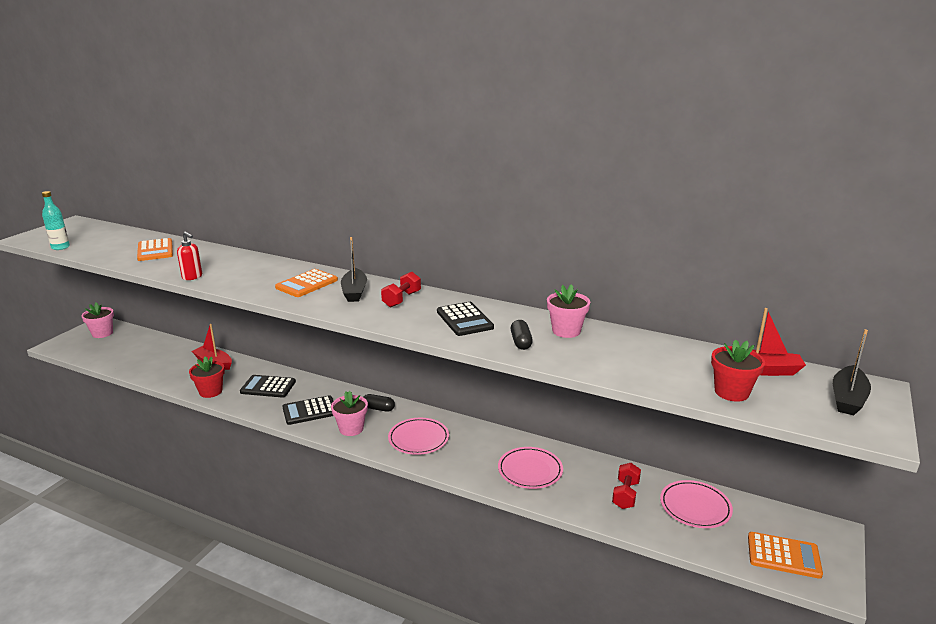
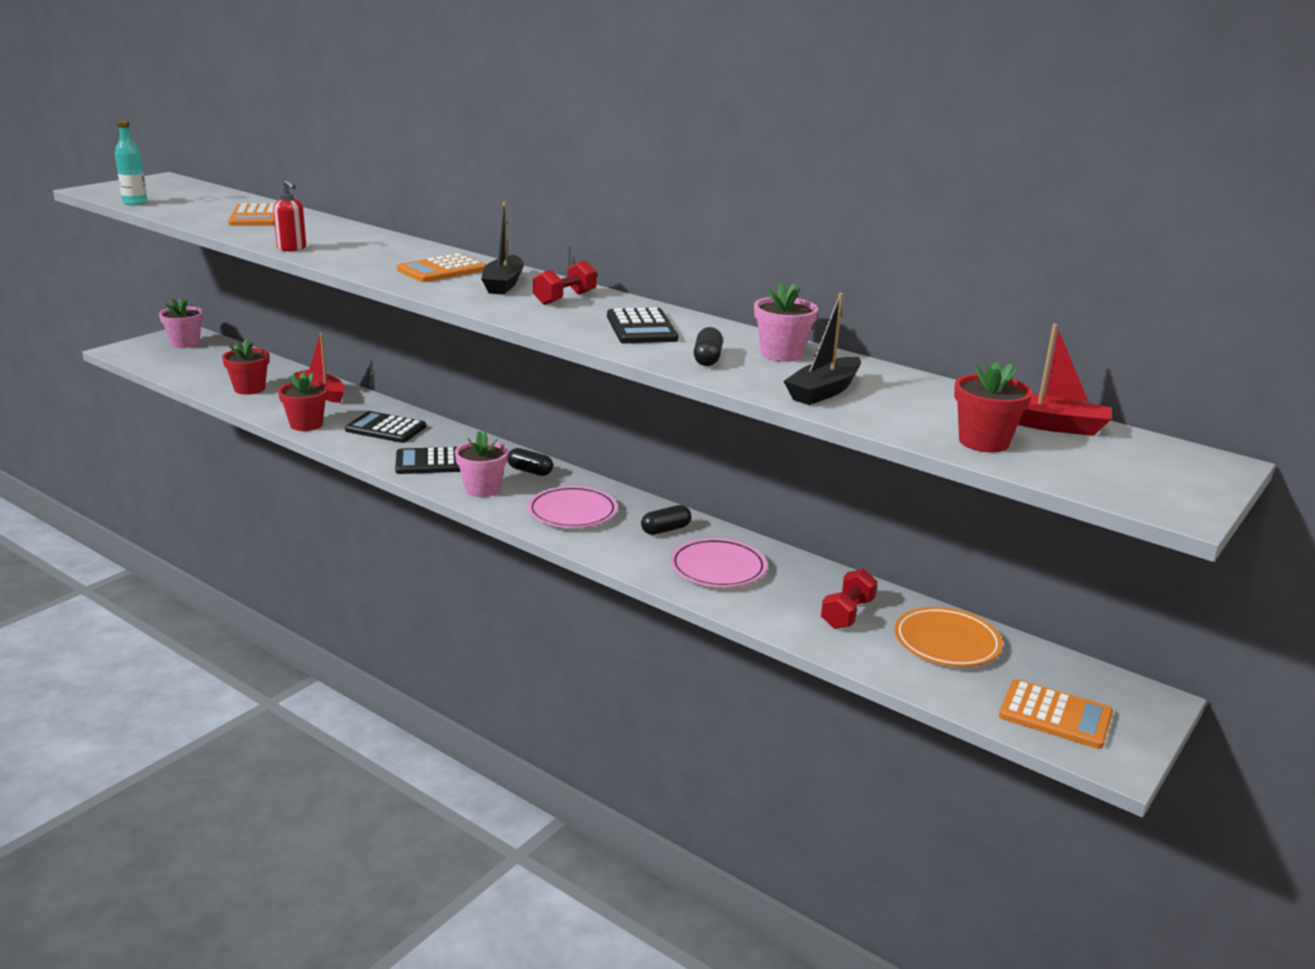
camera: 10 degrees right, 0 degrees up
pink plate [660,480,733,528] -> orange plate [895,607,1003,667]
black boat [833,329,871,416] -> black boat moved to [783,293,861,405]
none -> red flower pot [222,339,270,395]
none -> black capsule [641,505,691,535]

